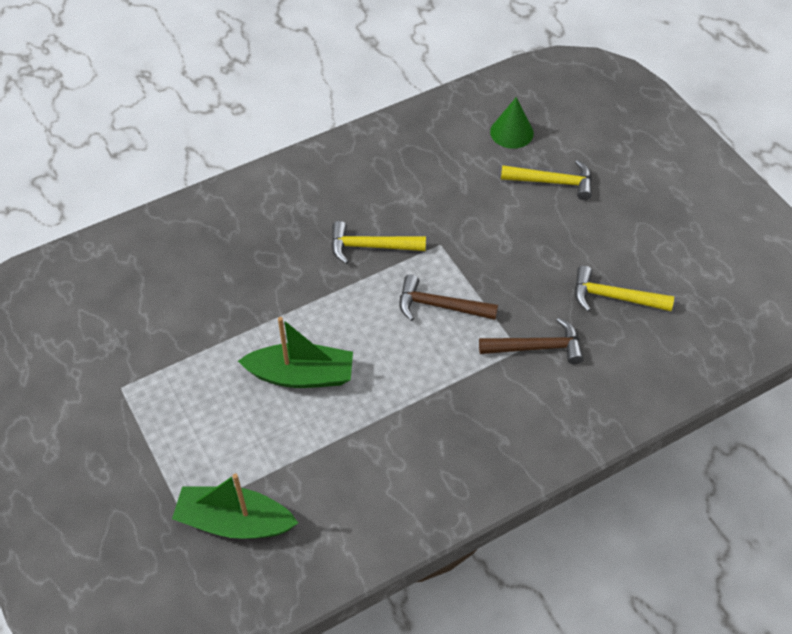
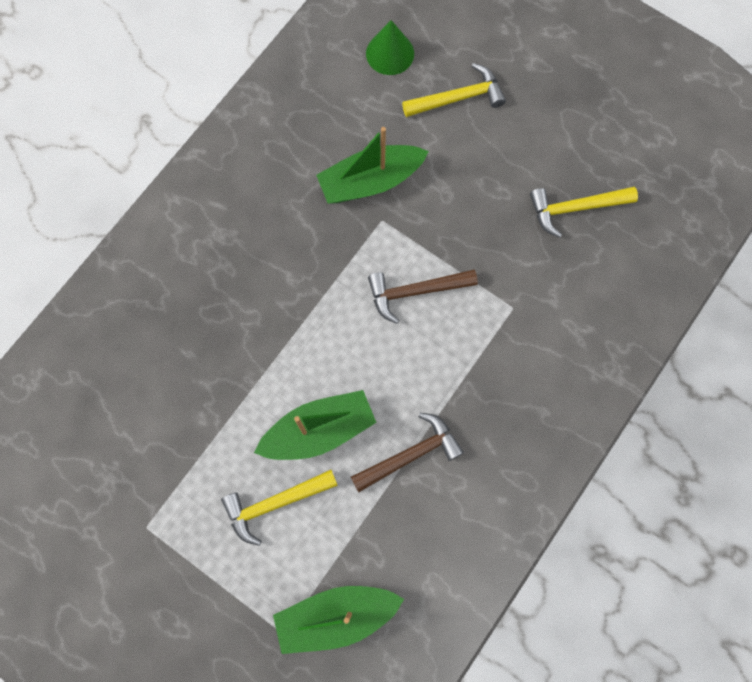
camera: 25 degrees left, 20 degrees up
yellow hammer [331,221,426,264] -> yellow hammer moved to [221,470,338,546]
brown hammer [479,317,584,364] -> brown hammer moved to [351,413,464,492]
none -> green boat [316,127,429,204]

